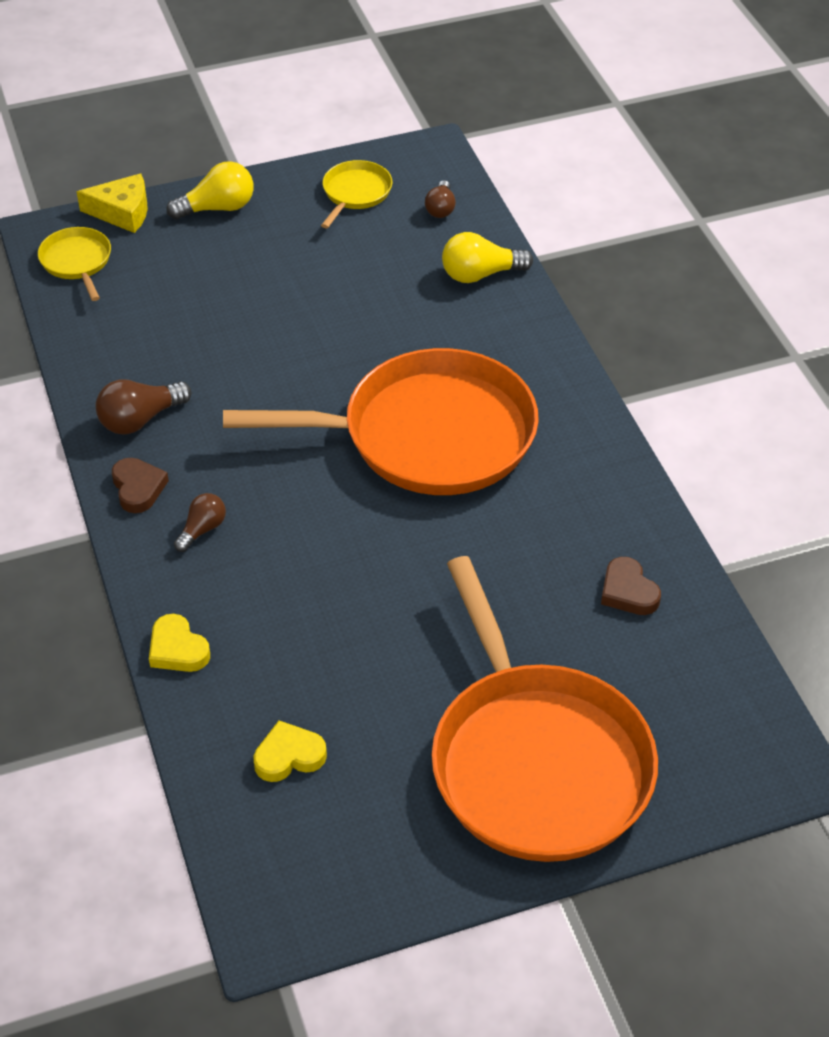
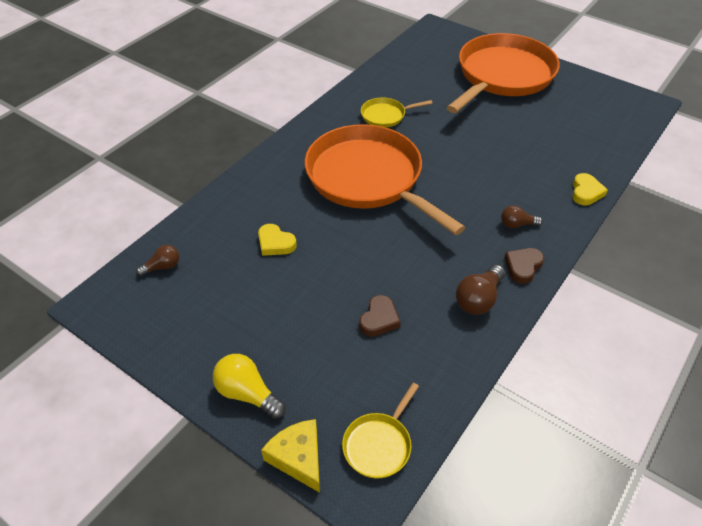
camera: 125 degrees left, 0 degrees up
brown light bulb [96,379,192,435] -> brown light bulb turned 105 degrees clockwise [456,265,505,315]
yellow heart [253,720,327,782] -> yellow heart moved to [258,224,297,256]
yellow pan [321,160,393,228] -> yellow pan moved to [361,97,433,128]
yellow light bulb [442,232,533,283] -> none
brown heart [601,557,661,615] -> brown heart moved to [359,295,401,336]

